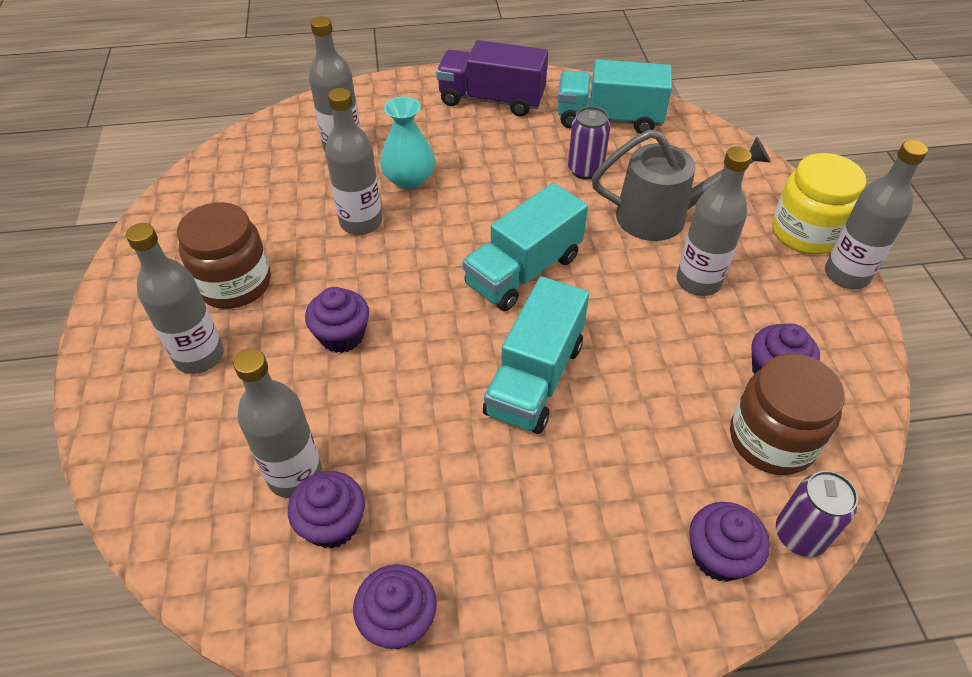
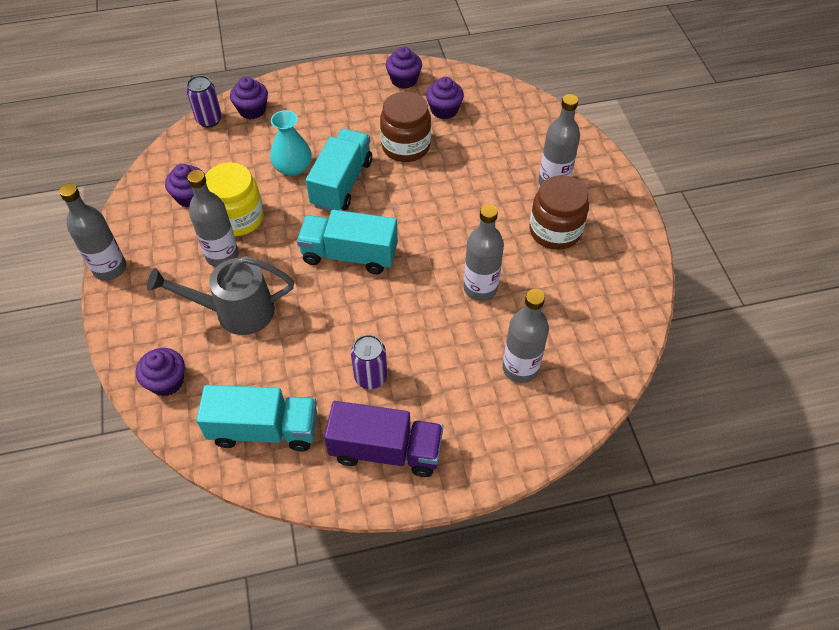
camera: 175 degrees right, 5 degrees up
grey bottle [233,349,322,498] -> none
purple cupcake [305,287,369,353] -> purple cupcake moved to [136,348,185,396]
turquoise vase [380,97,435,189] -> turquoise vase moved to [270,110,311,176]
turquoise truck [462,183,588,311] -> turquoise truck turned 120 degrees counterclockwise [297,209,398,274]
purple can [568,106,610,180] -> purple can moved to [351,335,387,389]
brown jar [730,354,845,475] -> brown jar moved to [380,92,431,162]
yellow jar [772,153,866,254] -> yellow jar moved to [205,162,264,236]

